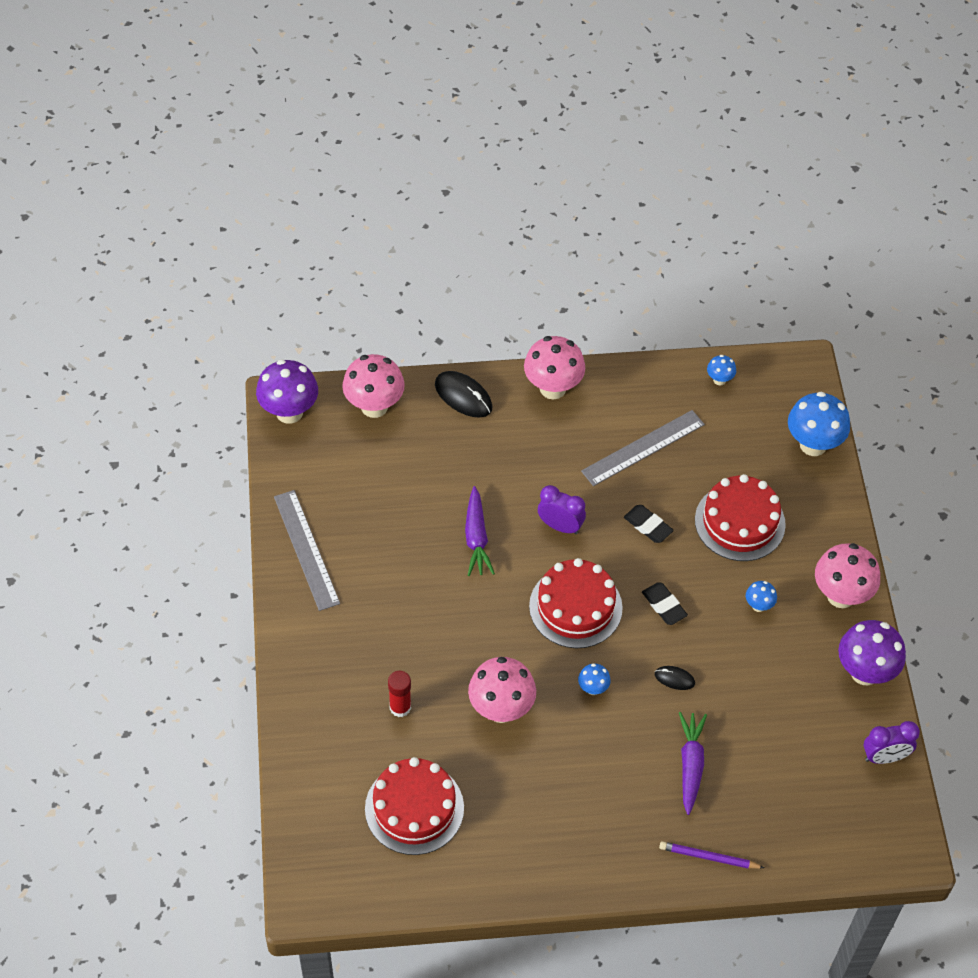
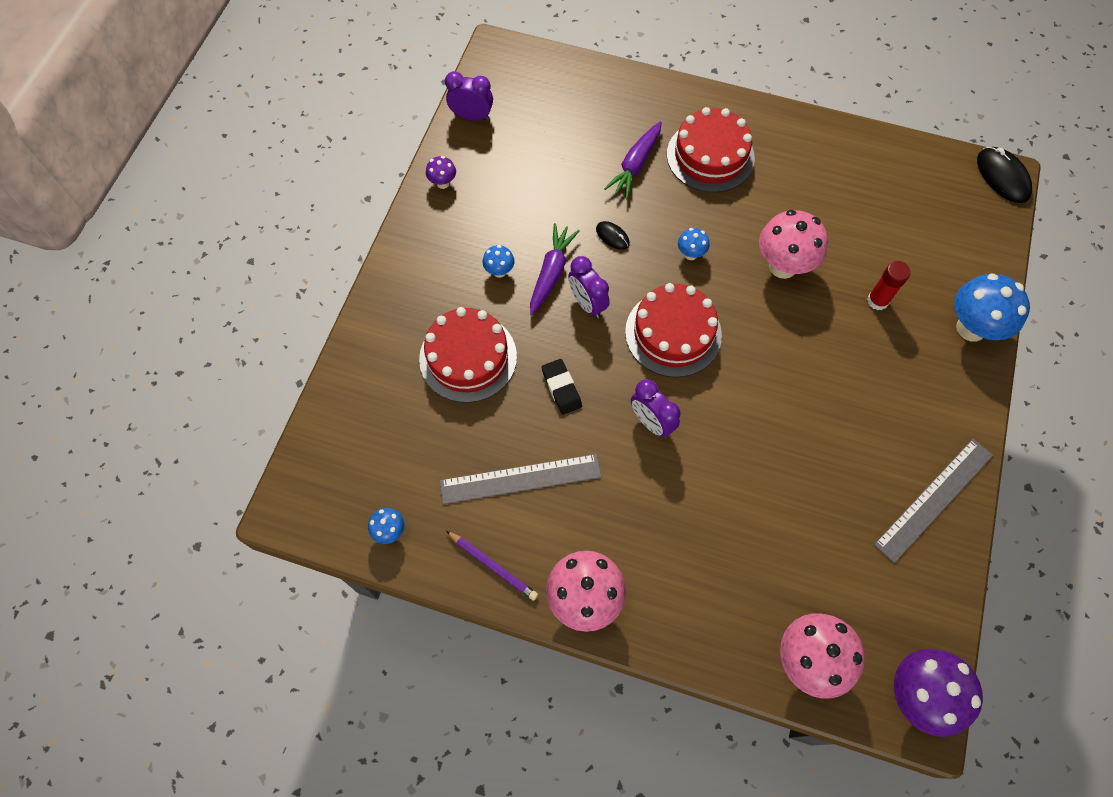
camera: 155 degrees left, 10 degrees up
grey ruler [274,490,340,611] -> grey ruler turned 45 degrees clockwise [874,439,993,563]
red cake [365,757,464,855] -> red cake moved to [667,107,755,193]
black mouse [435,371,492,418] -> black mouse moved to [977,147,1032,203]
purple carrot [465,486,495,576] -> purple carrot moved to [530,223,580,315]
black eraser [642,582,688,625] -> purple clock [568,256,610,318]
purple pencil [659,841,764,869] -> purple pencil moved to [446,531,538,601]
blue mushroom [788,392,850,456] -> blue mushroom moved to [954,273,1030,342]
pink mushroom [815,543,880,608] -> none
purple mushroom [838,620,906,686] -> purple mushroom [426,156,456,189], size x0.48

